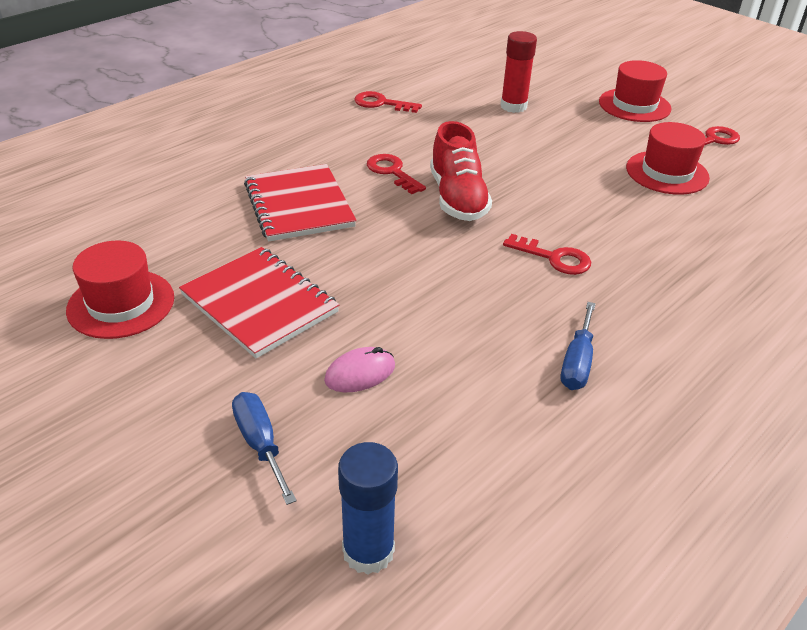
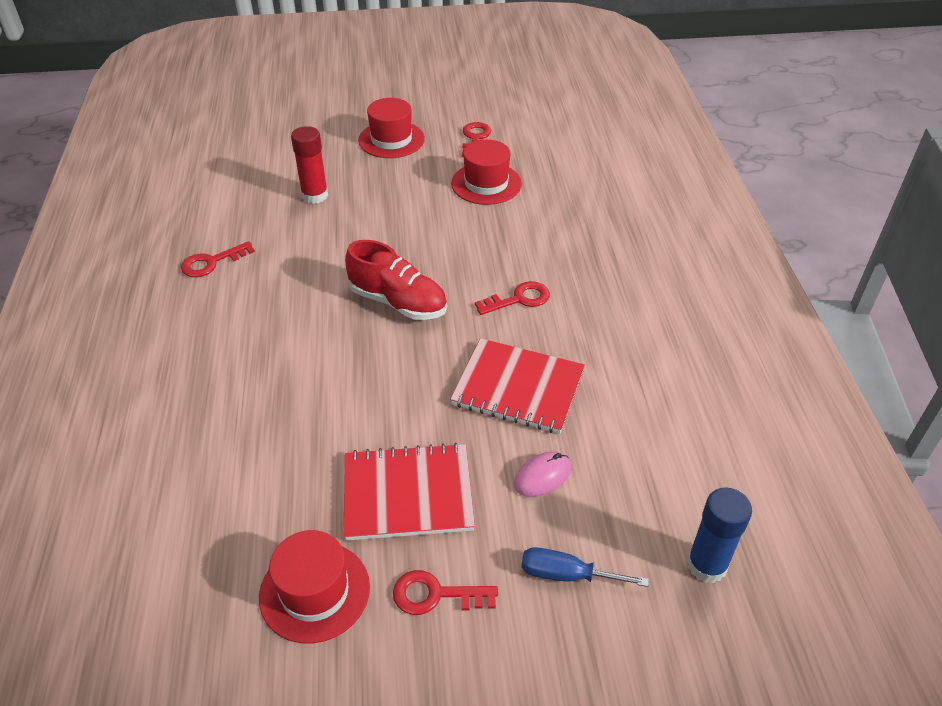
camera: 50 degrees left, 5 degrees up
red notebook [244,164,356,242] -> red notebook moved to [450,338,585,434]
pink mouse [324,347,395,392] -> pink mouse turned 45 degrees clockwise [514,452,571,497]
red key [367,154,426,194] -> red key moved to [393,570,498,615]
blue screwdriver [561,302,596,390] -> none

